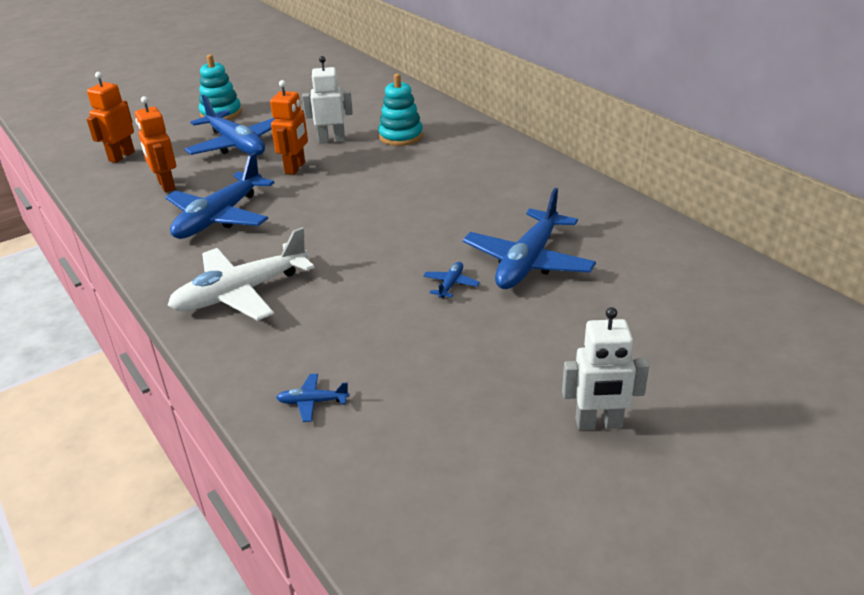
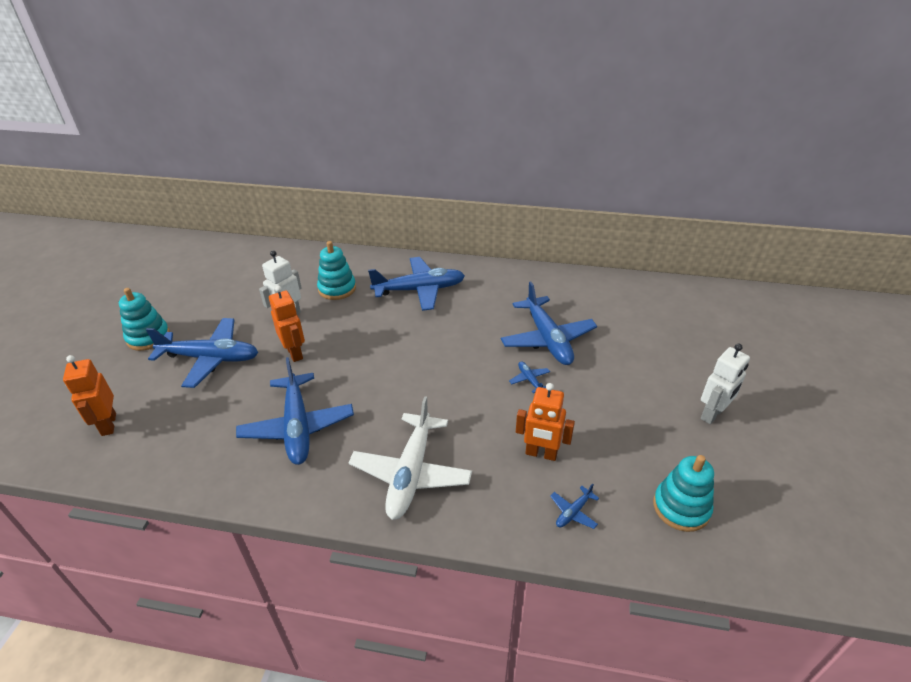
camera: 45 degrees left, 5 degrees up
orange robot [135,96,176,192] -> orange robot moved to [516,383,575,461]
none -> blue plane [368,257,465,311]
none -> turquoise stacking toy [653,455,714,532]

